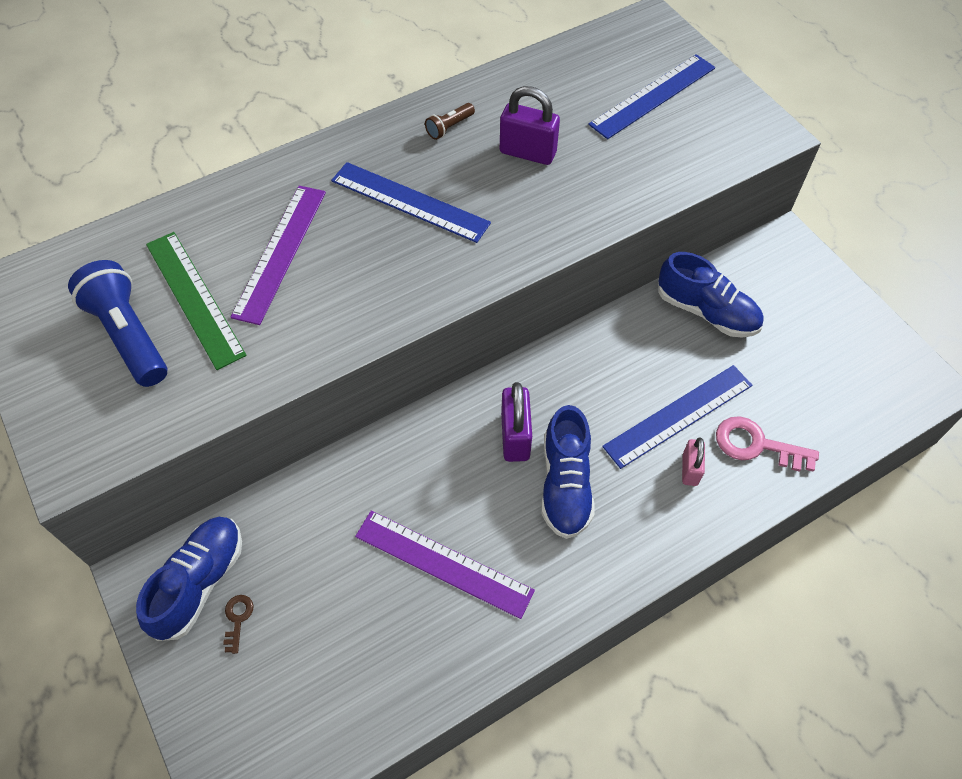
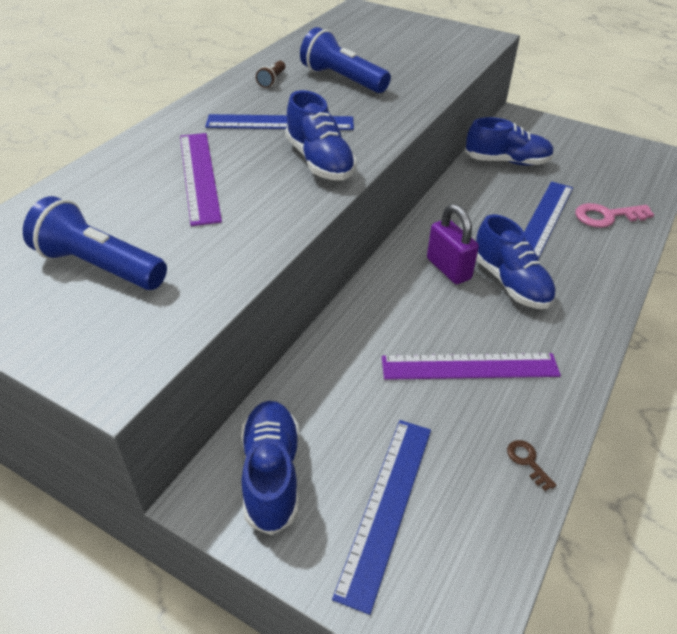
camera: 30 degrees left, 15 degrees down
green ruler [146,232,247,370] -> none
brown key [223,595,254,654] -> brown key moved to [507,440,556,491]
purple padlock [500,86,560,165] -> blue flashlight [300,27,391,93]
blue ruler [588,54,715,139] -> blue ruler moved to [332,420,431,615]
pink padlock [682,437,705,486] -> none
none -> blue shoe [285,90,357,180]

